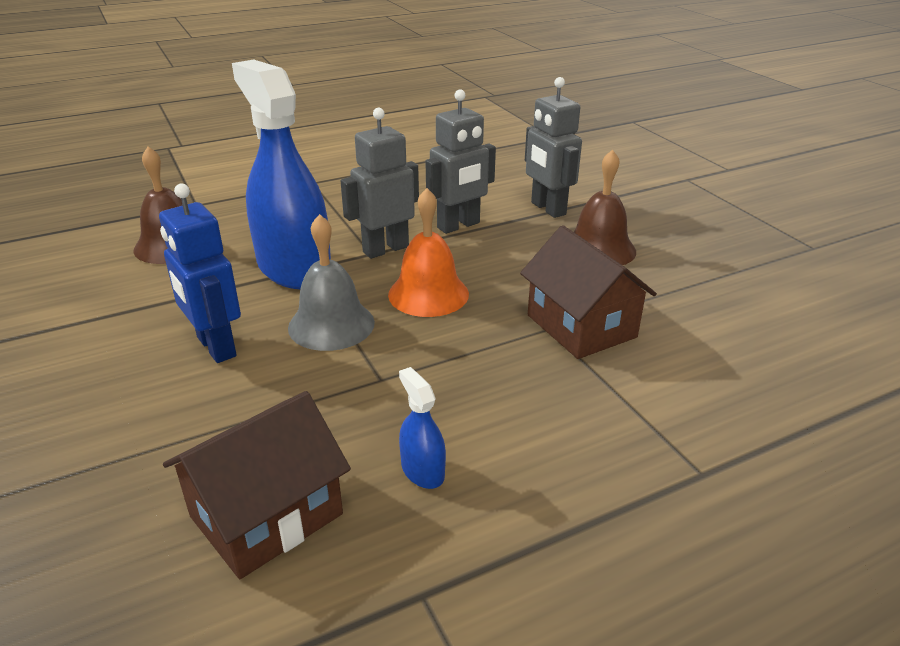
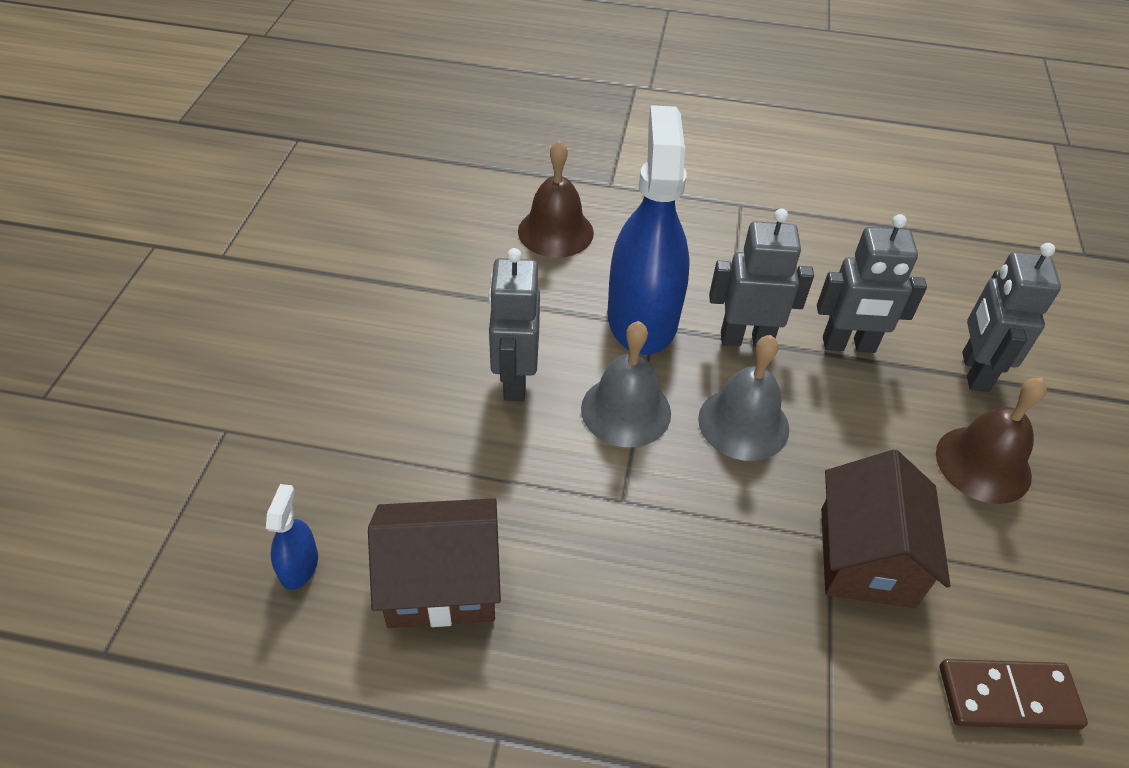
camera: 35 degrees right, 15 degrees up
blue robot [159,183,241,363] -> grey robot [488,248,540,401]
orange bell [388,188,469,317] -> grey bell [698,335,789,461]
blue spray bottle [399,367,446,489] -> blue spray bottle moved to [266,484,318,590]
none -> brown domino [940,659,1088,730]

